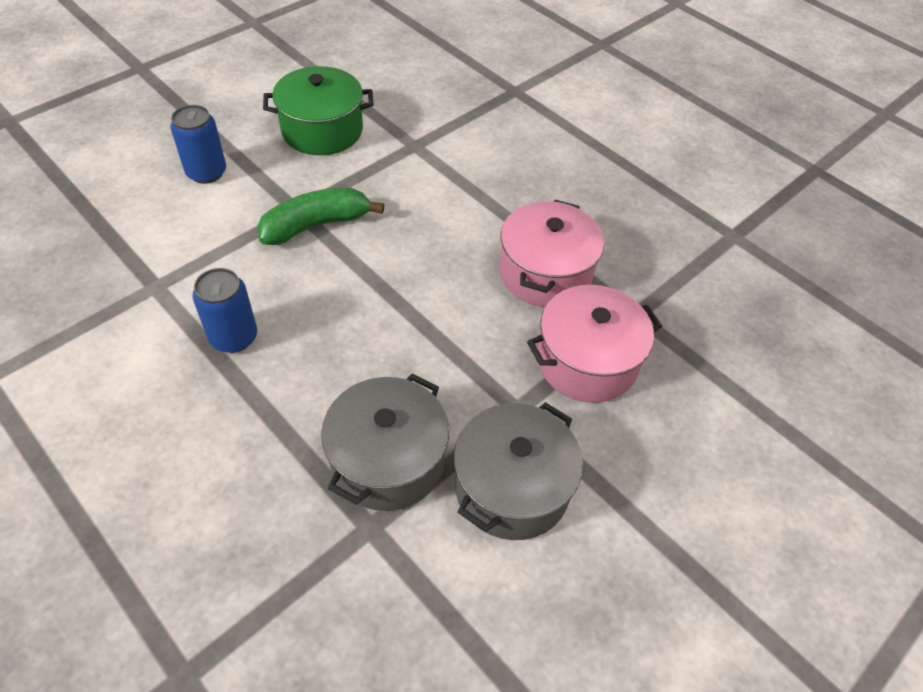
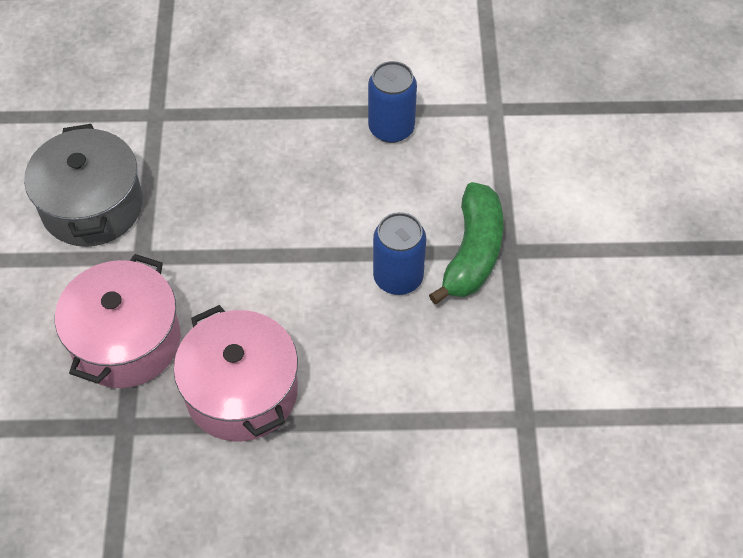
camera: 135 degrees right, 5 degrees up
blue can [170,105,226,184] -> blue can moved to [373,212,426,295]
green pot [263,66,374,155] -> none
grey pot [321,374,449,511] -> none

